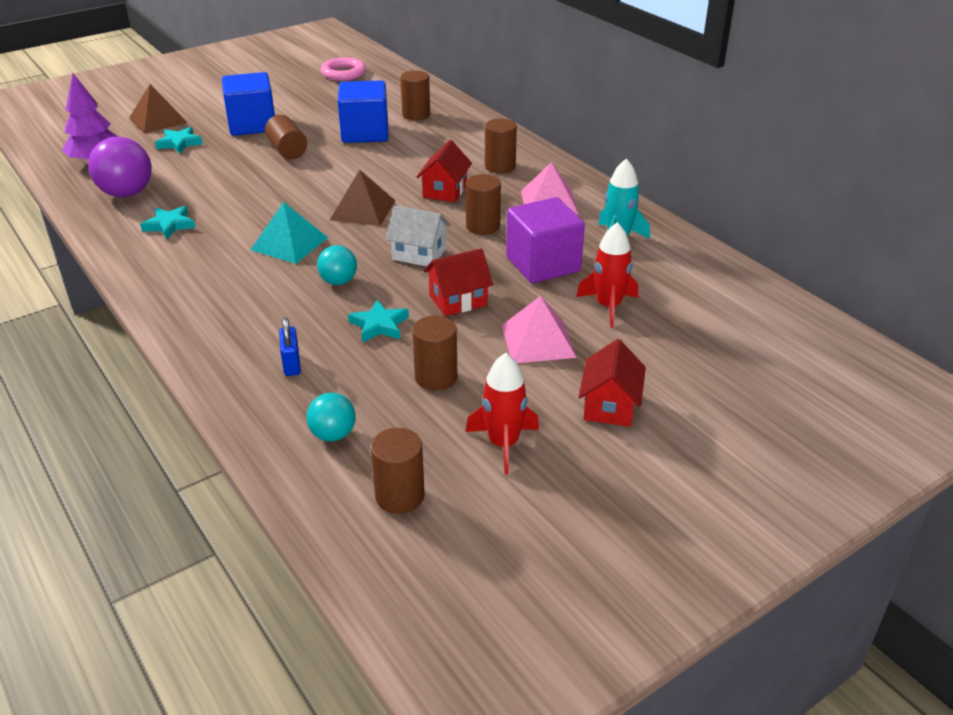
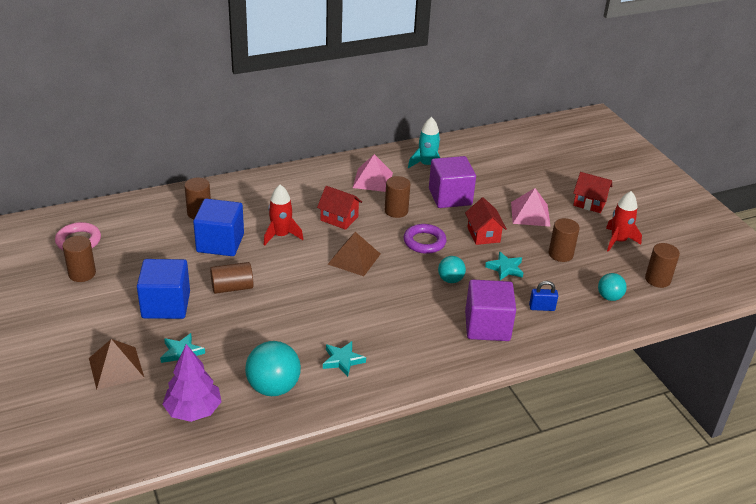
camera: 80 degrees left, 0 degrees up
purple ball [88,137,152,197] -> turquoise ball [245,341,301,396]
turquoise pyramid [251,202,328,264] -> none
white house [386,205,450,267] -> purple ring [404,224,447,254]
brown cylinder [485,118,517,173] -> brown cylinder moved to [62,236,96,282]
red rocket [576,222,638,328] -> red rocket moved to [264,184,303,246]
none -> purple cube [465,279,516,341]

